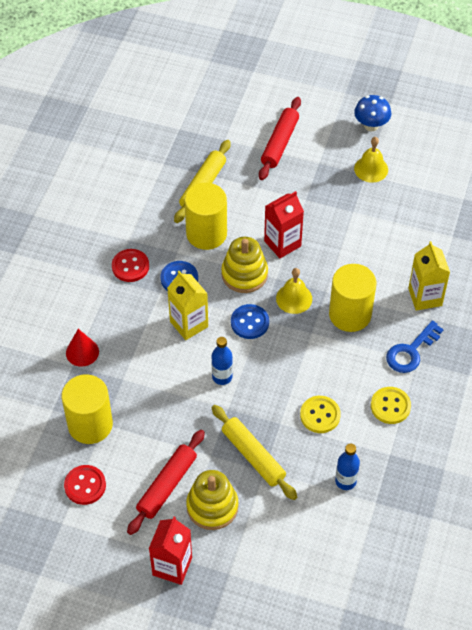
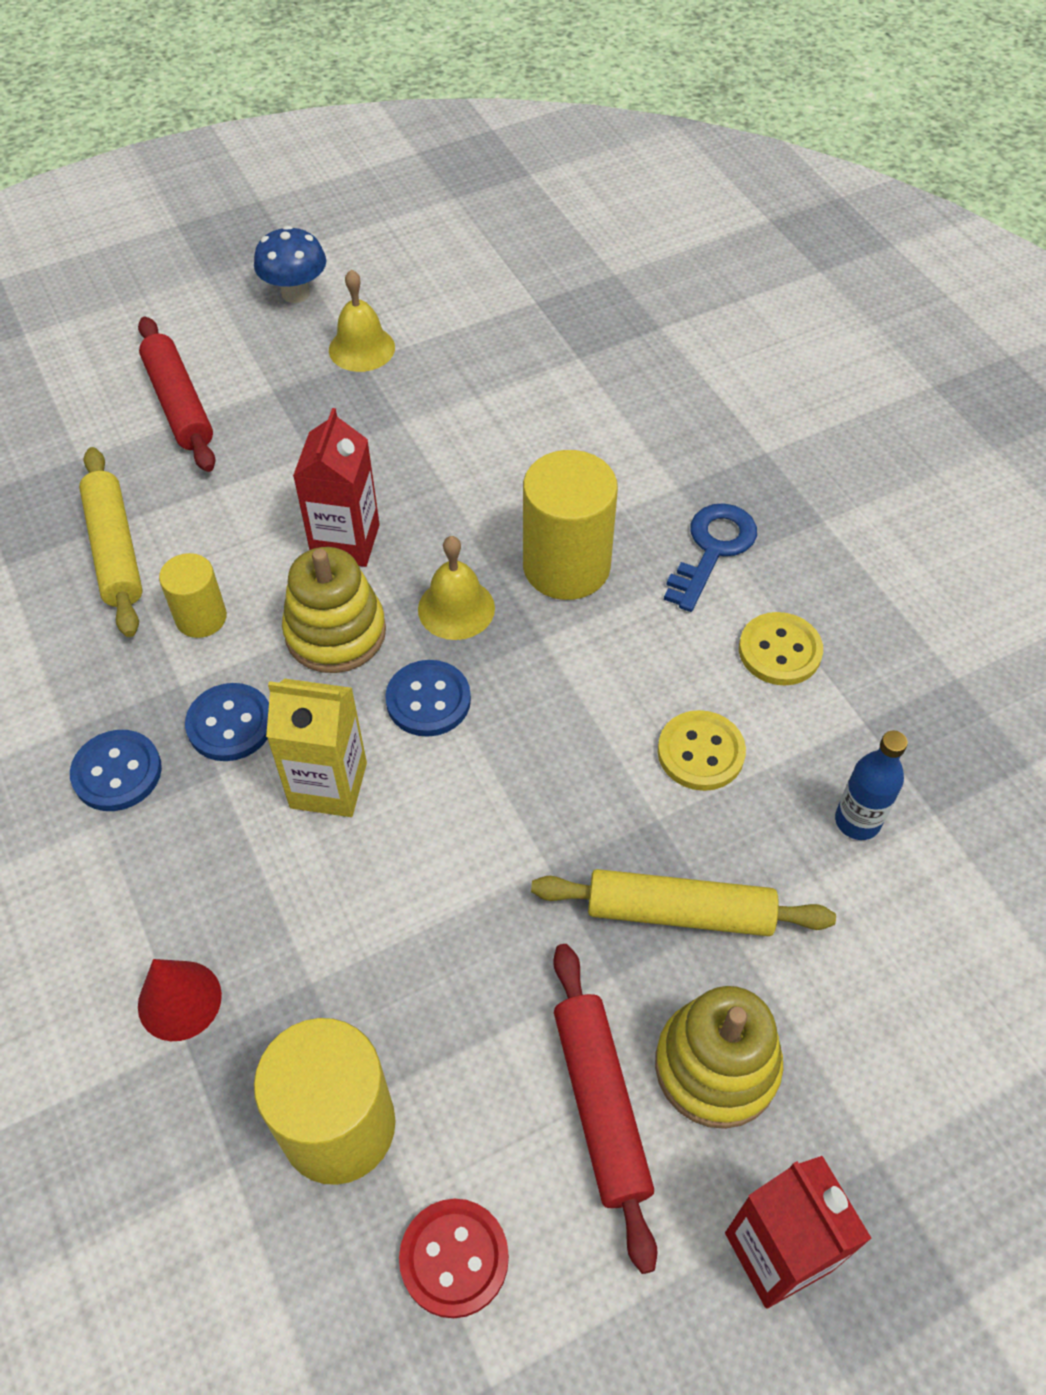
camera: 45 degrees left, 0 degrees up
red button [112,249,149,282] -> blue button [70,730,162,811]
yellow cylinder [185,183,227,250] -> yellow cylinder [159,553,227,638], size x0.57
blue bottle [211,337,233,385] -> none
blue key [386,321,444,373] -> blue key turned 150 degrees counterclockwise [664,503,757,612]
yellow carton [408,241,450,311] -> none

